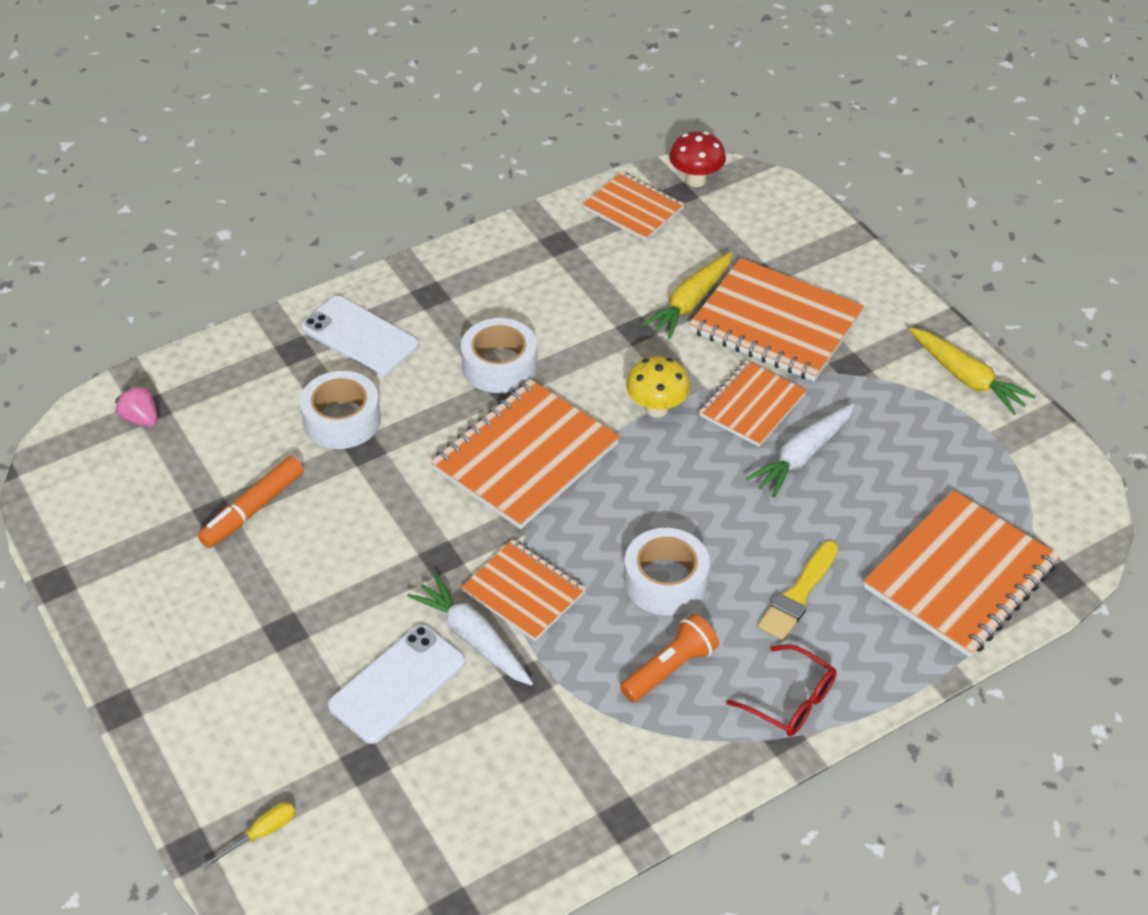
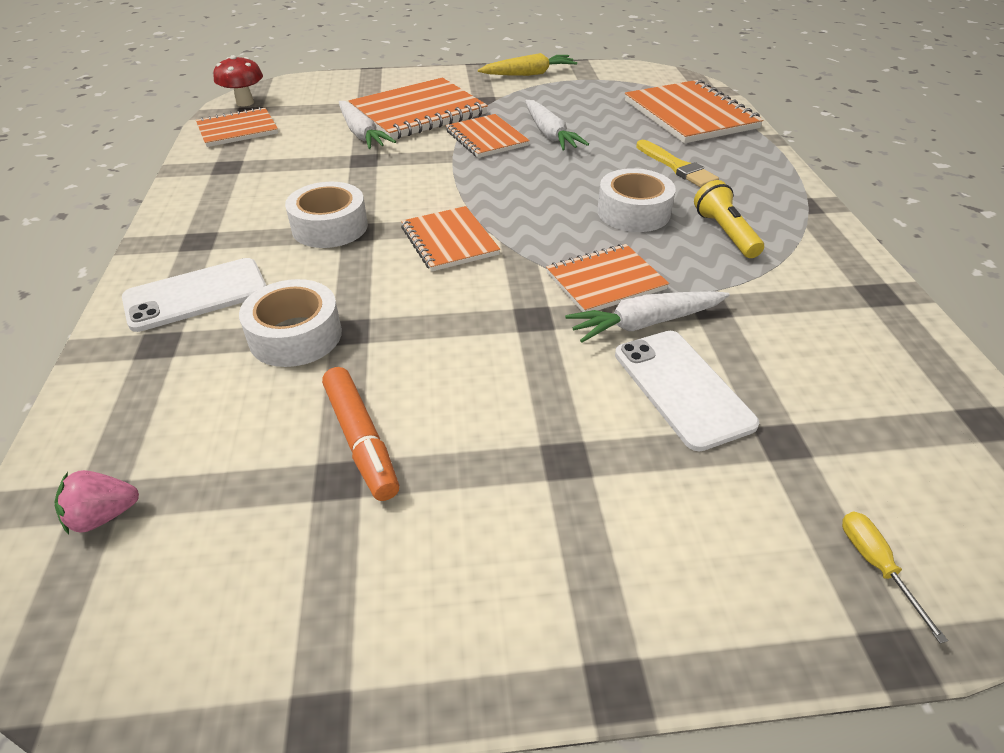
camera: 65 degrees left, 5 degrees down
orange notebook [431,379,620,529] -> orange notebook [401,206,500,271], size x0.61
orange flashlight [620,614,719,702] -> yellow flashlight [694,180,764,258]
yellow mushroom [626,356,690,418] -> none
yellow carrot [642,252,732,339] -> white carrot [339,101,396,149]
red glasses [726,644,837,736] -> none

